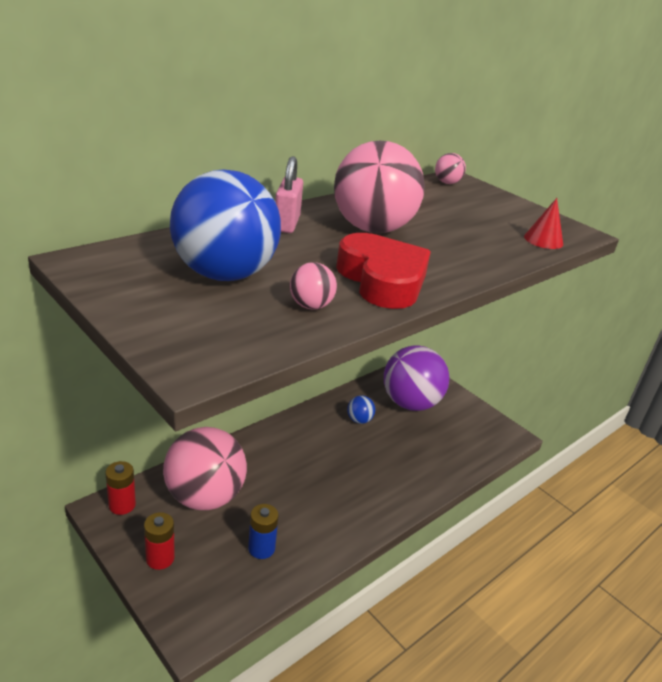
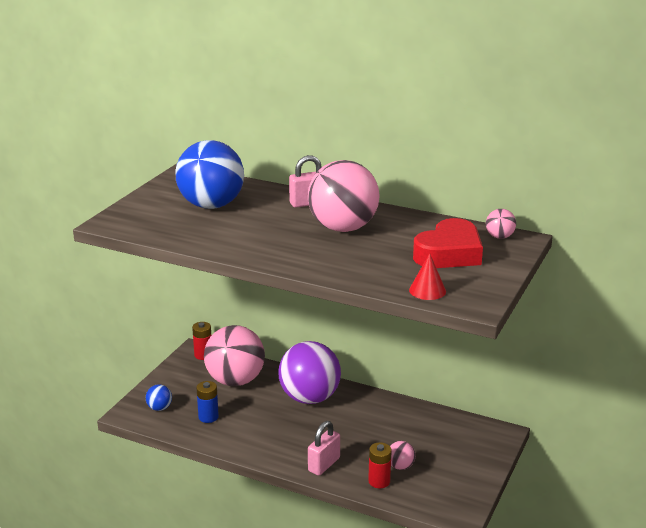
camera: 70 degrees right, 5 degrees down
red battery [144,512,175,570] -> red battery moved to [368,442,392,488]
pink ball [290,262,337,310] -> pink ball moved to [390,441,416,470]
red heart [336,233,431,309] -> red heart moved to [413,218,483,268]
blue ball [347,395,375,424] -> blue ball moved to [146,384,172,411]
purple ball [384,345,450,411] -> purple ball moved to [278,341,341,404]
none -> pink padlock [308,421,340,476]

